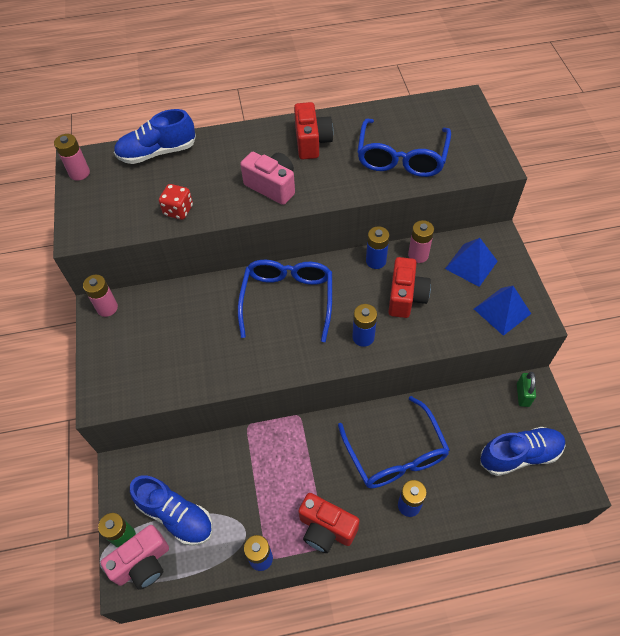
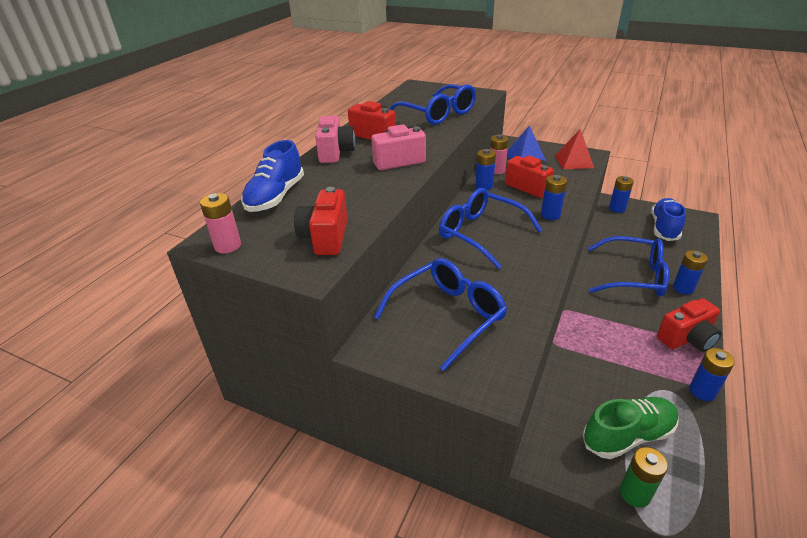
camera: 55 degrees left, 20 degrees down
pink battery [83,275,118,317] -> none
pink camera [101,525,169,590] -> pink camera moved to [315,116,355,163]
blue shoe [130,475,213,546] -> green shoe [583,397,679,459]
red dice [159,184,193,220] -> none
blue pyramid [474,286,531,336] -> red pyramid [555,129,594,169]
green padlock [517,372,536,407] -> blue battery [609,176,634,213]
none -> red camera [294,187,348,255]
none -> blue glasses [374,258,507,371]

